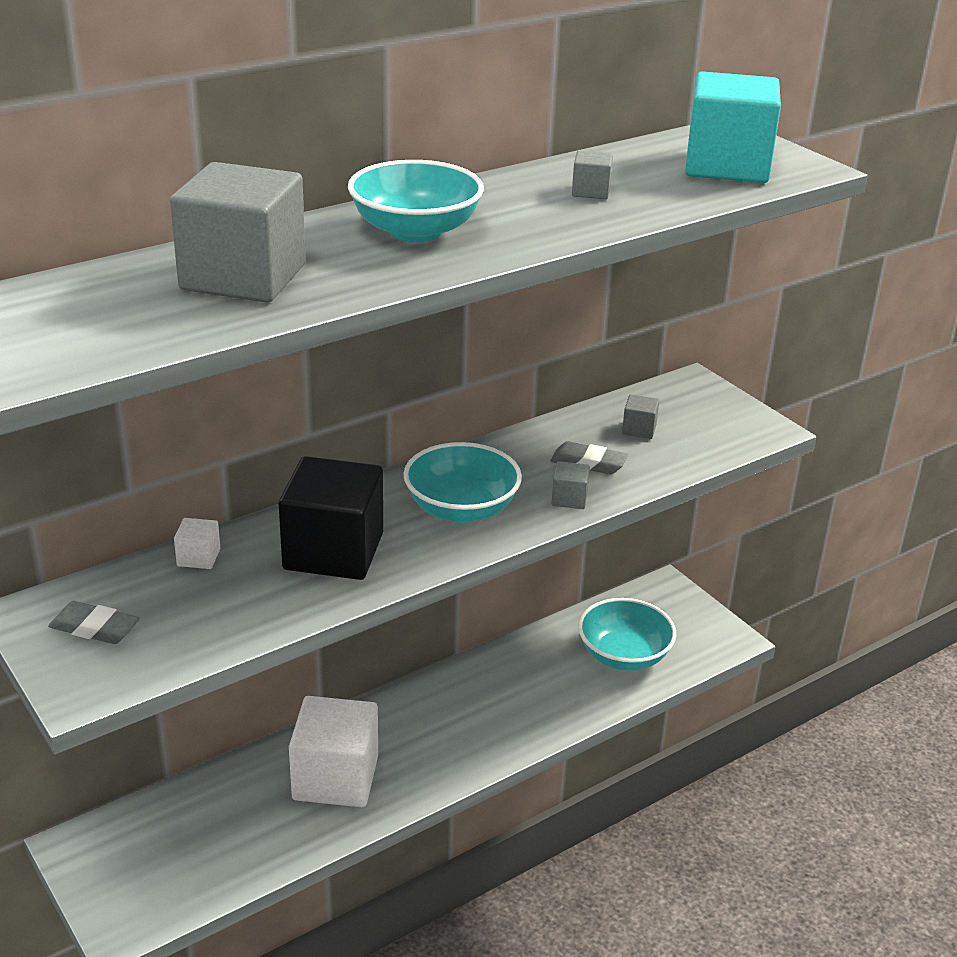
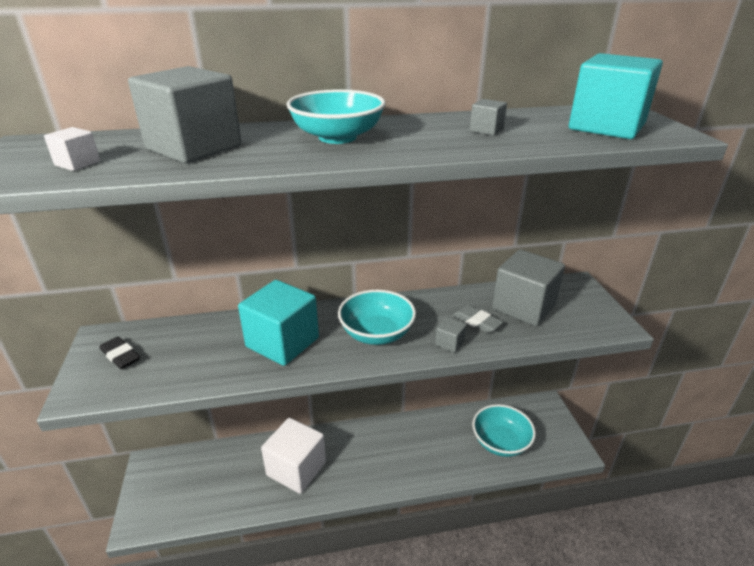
camera: 25 degrees right, 0 degrees up
grey eraser [48,601,139,644] -> black eraser [99,337,140,369]
white cube [174,518,220,569] -> white cube moved to [44,127,100,171]
black cube [279,456,383,580] -> turquoise cube [238,280,319,366]
grey cube [622,394,659,439] -> grey cube [492,249,565,326], size x2.37

